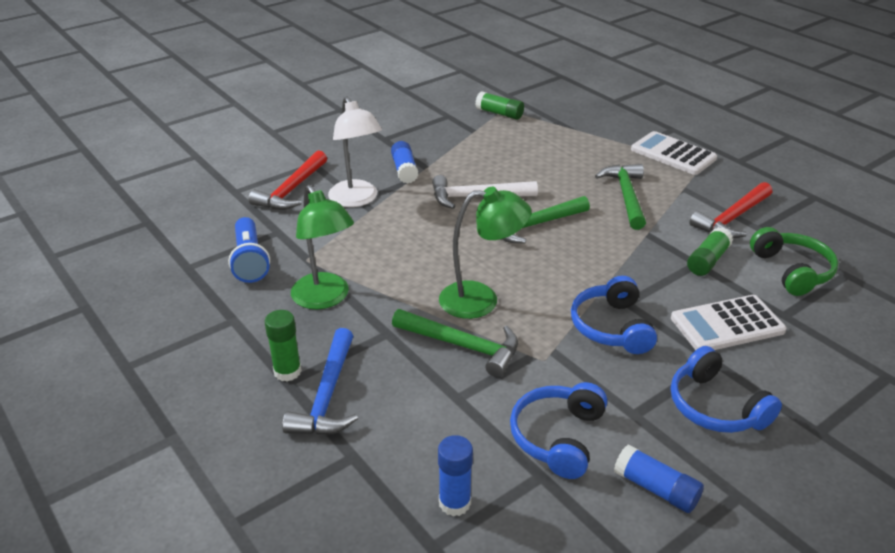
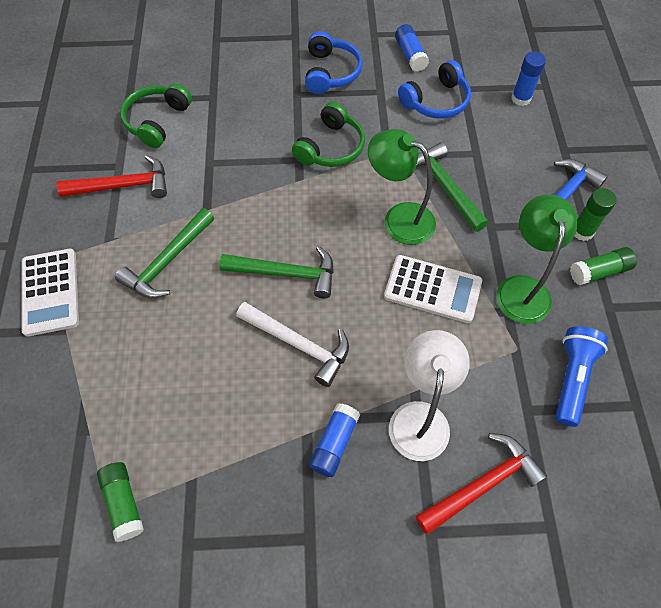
camera: 145 degrees left, 25 degrees up
blue headphones [571,276,657,354] -> green headphones [292,102,365,167]
white calculator [671,295,787,350] -> white calculator moved to [384,255,482,323]
green glue stick [687,227,733,276] -> green glue stick moved to [570,247,637,285]

